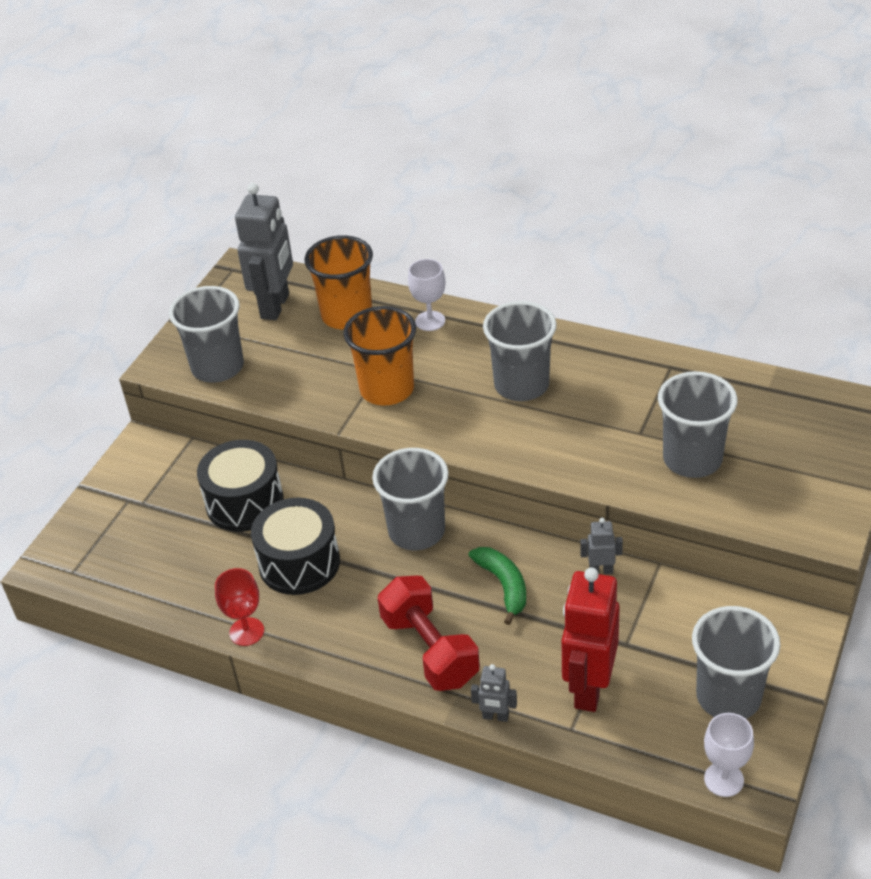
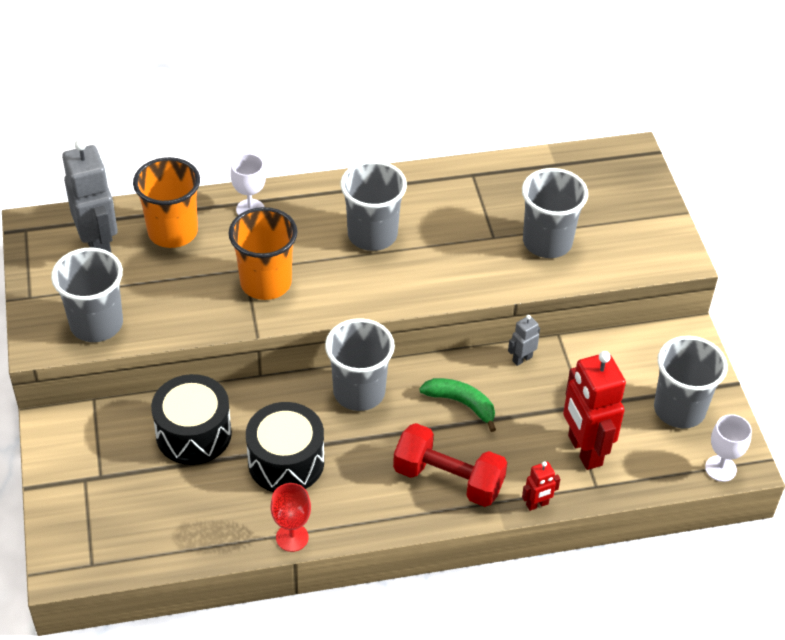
camera: 40 degrees left, 5 degrees up
grey robot [471,664,517,722] -> red robot [522,461,560,511]

